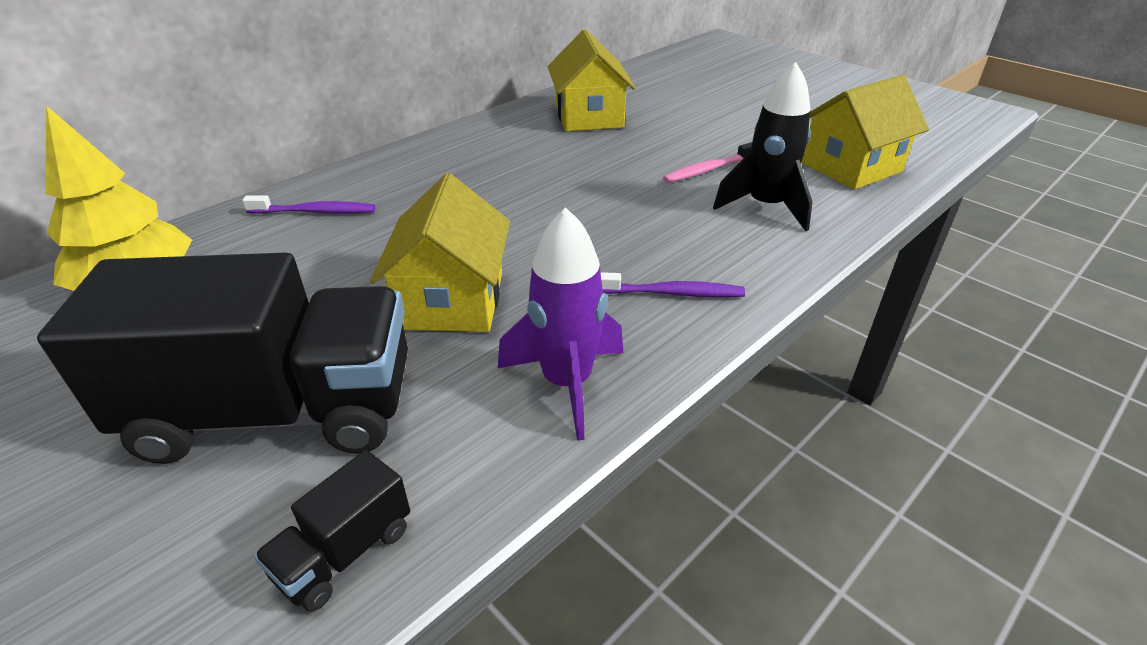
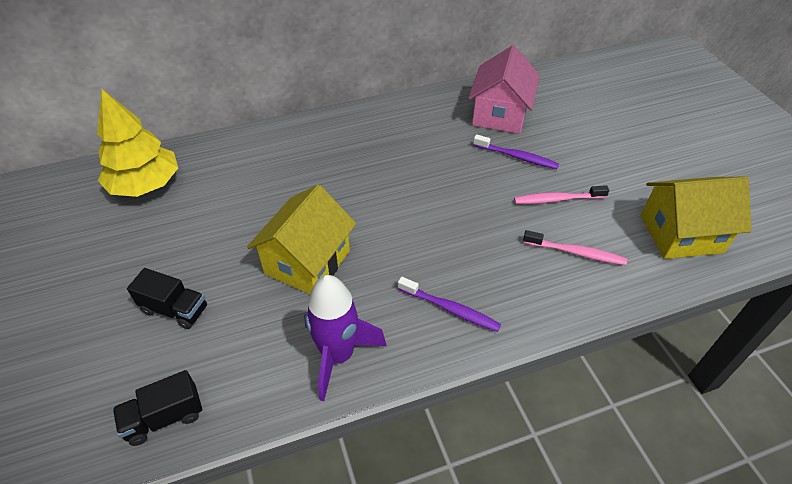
camera: 25 degrees right, 10 degrees up
black truck [37,252,408,464] -> black truck [127,268,207,329], size x0.41
purple toothbrush [242,195,375,214] -> purple toothbrush moved to [473,134,559,169]
yellow house [548,29,635,131] -> pink house [468,45,540,134]
black rocket [713,62,813,231] -> pink toothbrush [523,230,627,265]

